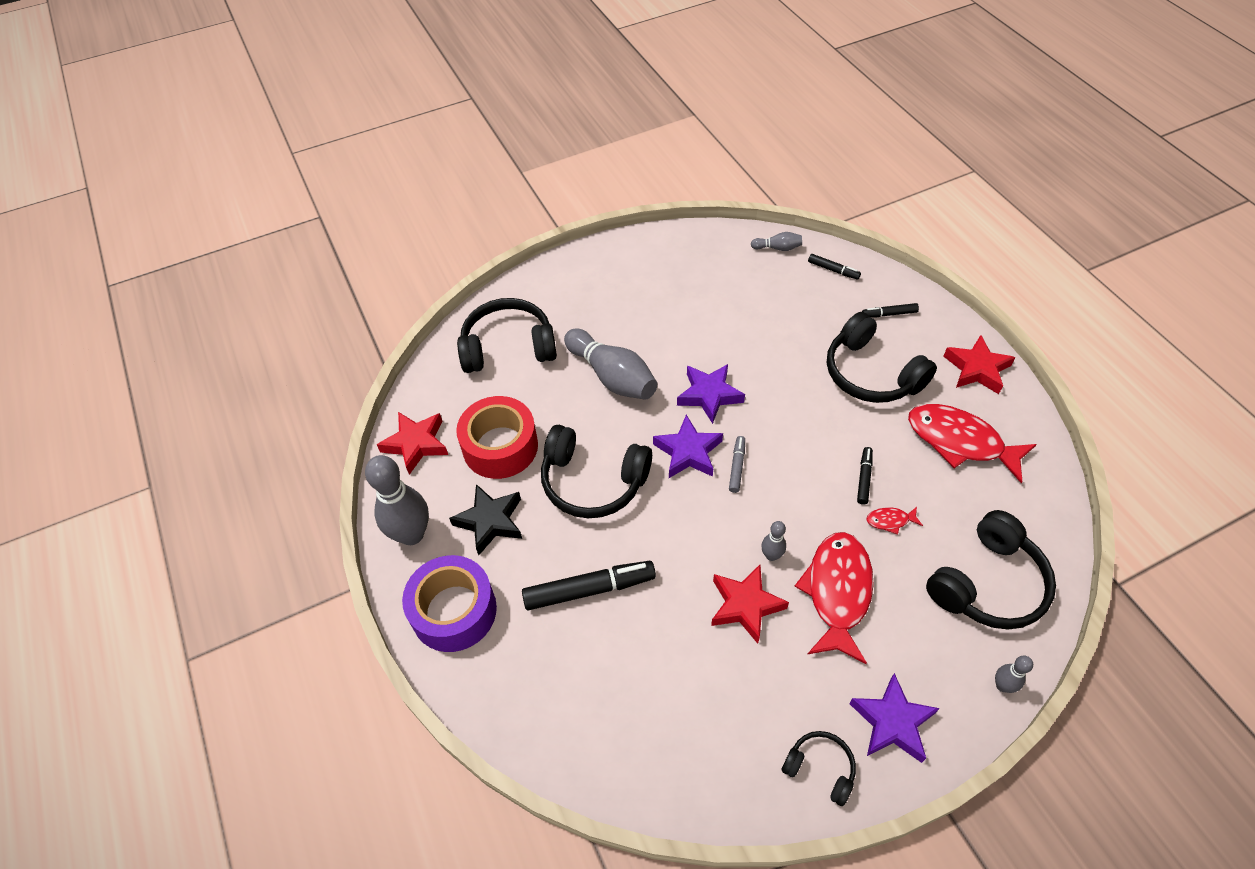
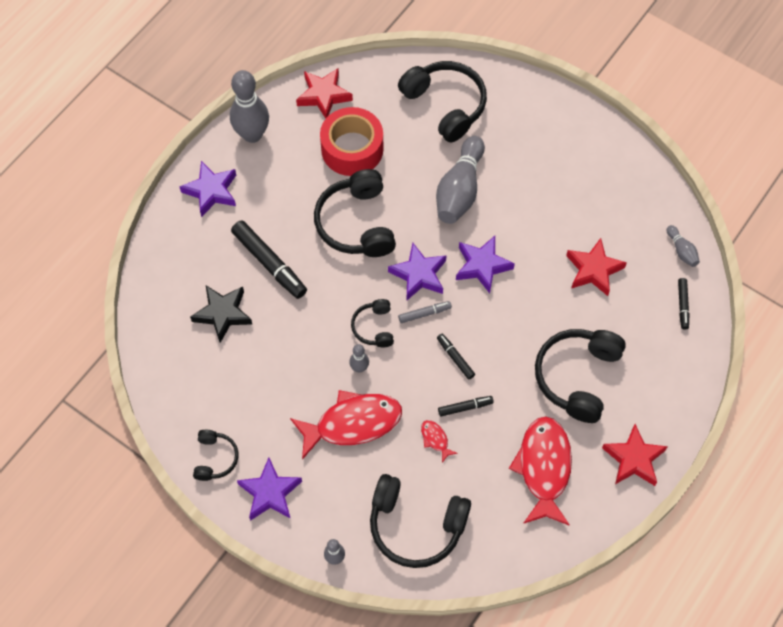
camera: 60 degrees right, 10 degrees up
purple tape [402,555,497,652] -> purple star [179,161,236,217]
black star [449,484,522,555] -> black star moved to [190,286,252,343]
red star [711,565,789,644] -> red star moved to [566,238,627,296]
black marker [862,303,919,318] -> black marker moved to [437,334,475,380]
none -> black headphones [351,299,394,348]

